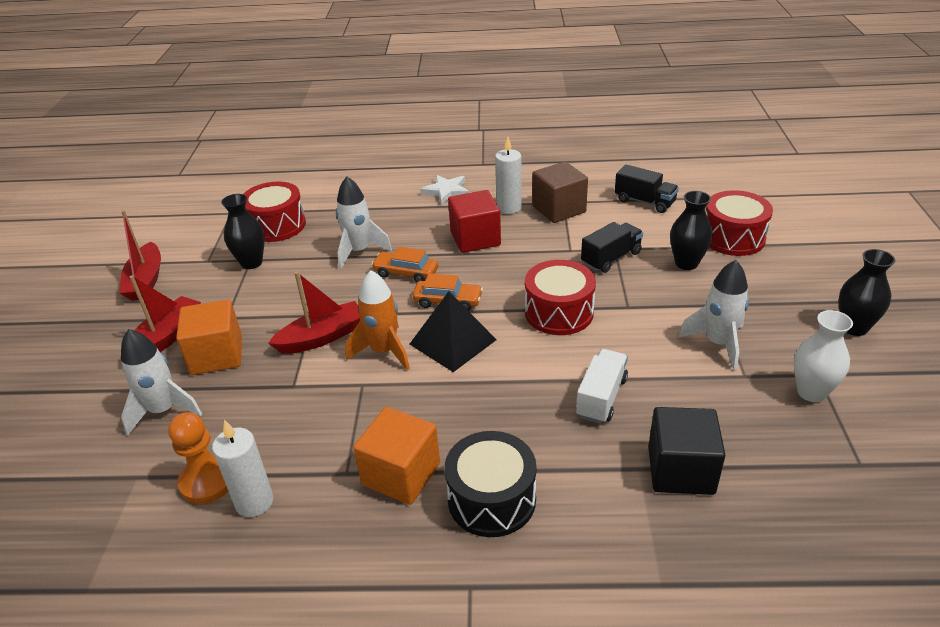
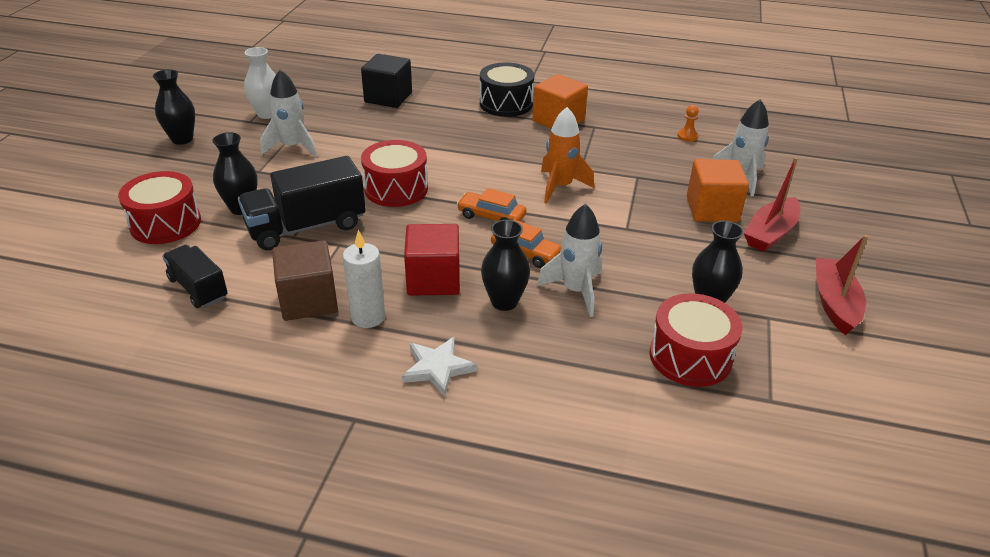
camera: 170 degrees left, 0 degrees up
orange pawn [168,412,229,504] -> orange pawn [677,105,699,142], size x0.55
white candle [212,420,273,517] -> none
red boat [268,271,360,354] -> none
black pyramid [410,291,497,372] -> none
white truck [576,349,628,424] -> none
black truck [581,222,643,273] -> black truck [238,156,366,250], size x1.64
none -> black vase [481,220,530,311]

